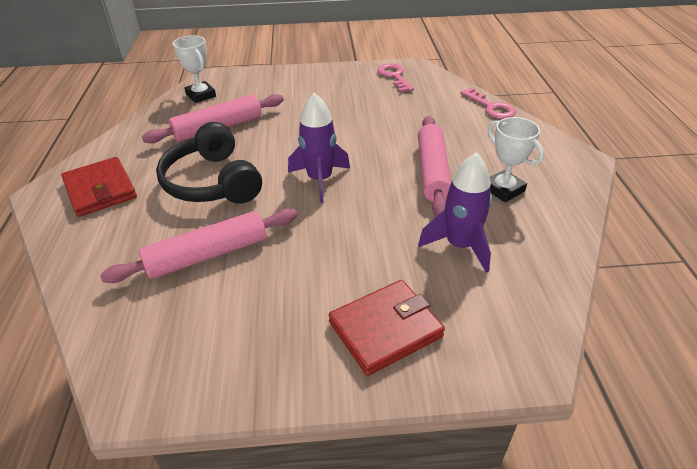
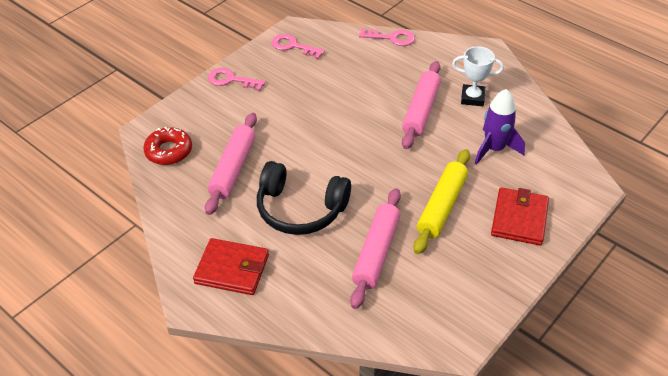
camera: 45 degrees left, 5 degrees up
white trophy [173,35,216,103] -> red donut [143,127,192,165]
purple rocket [288,92,350,203] -> none
pink rolling pin [418,116,451,216] -> pink rolling pin turned 60 degrees clockwise [402,61,441,149]
none -> pink key [208,68,265,91]
none -> yellow rolling pin [413,149,470,254]

